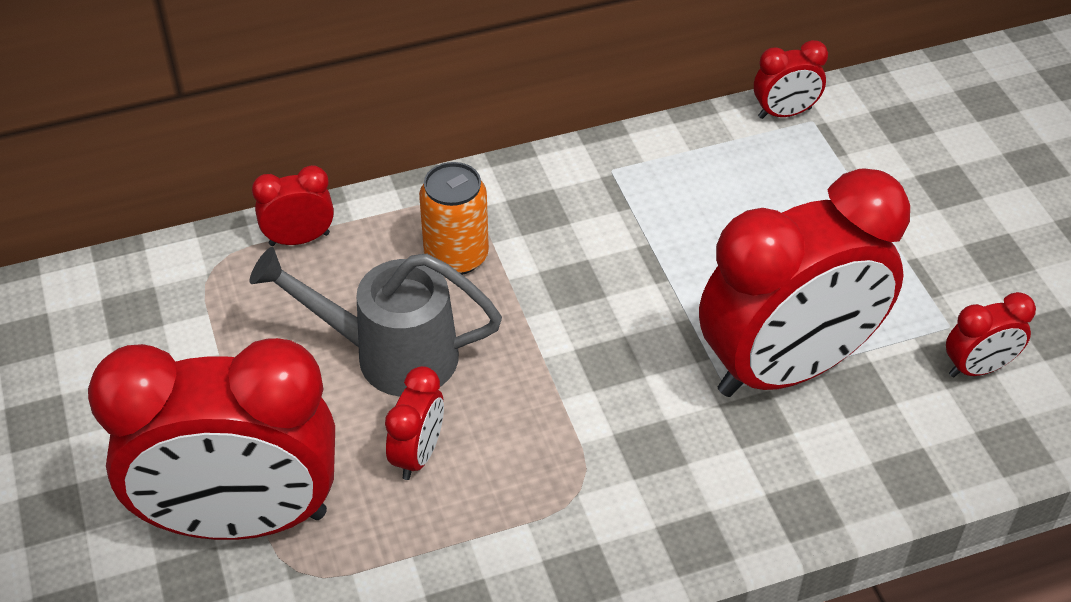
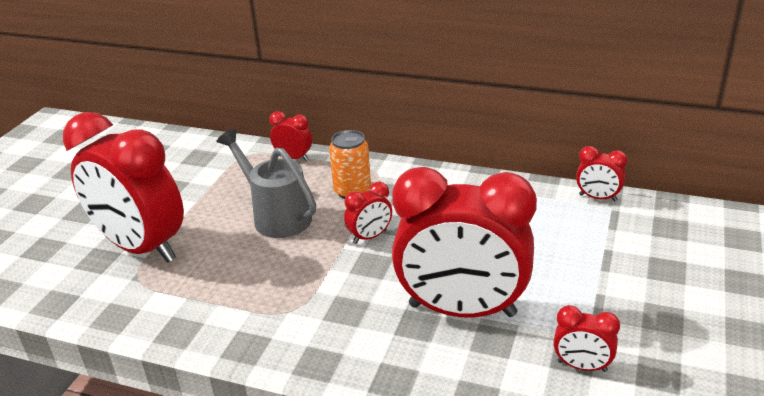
camera: 40 degrees right, 15 degrees down
red clock [385,366,444,480] -> red clock moved to [344,182,392,244]

